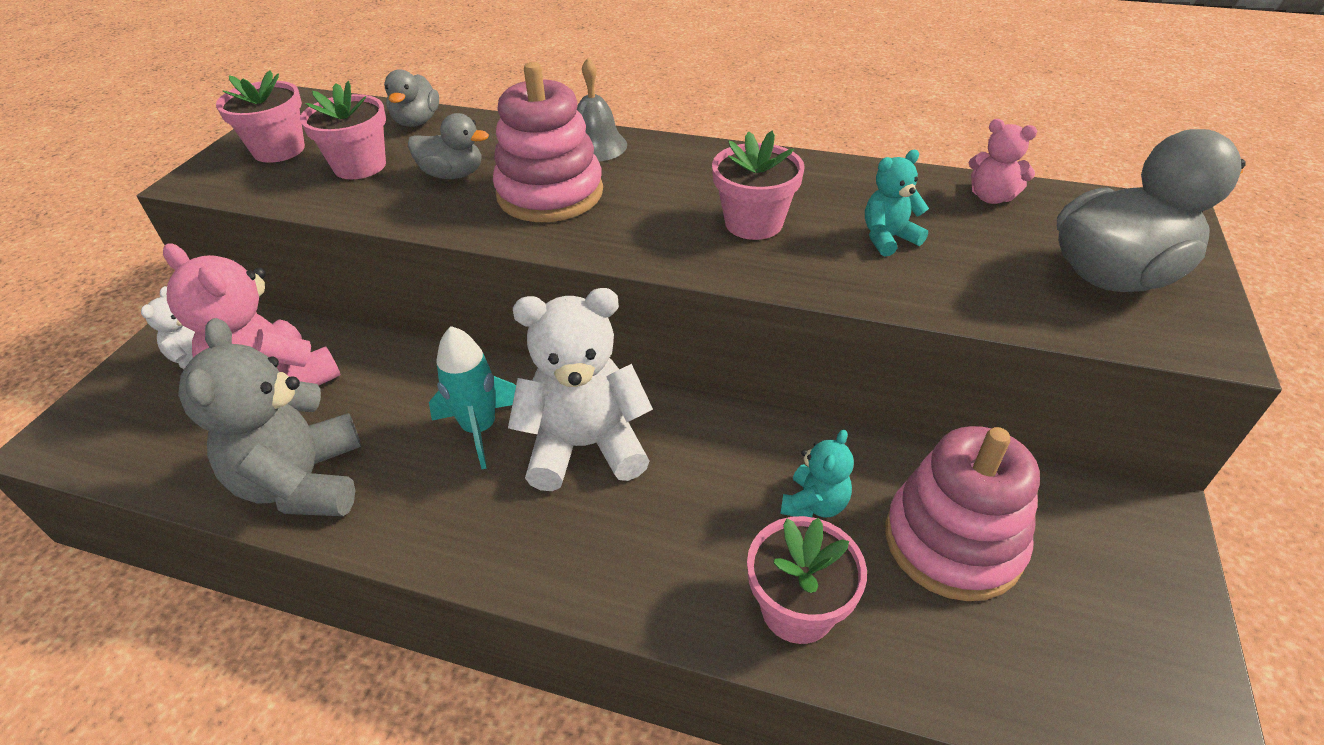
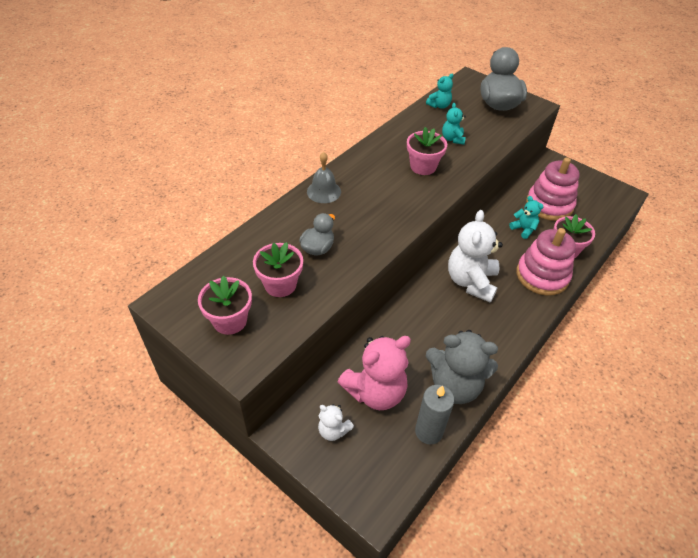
camera: 70 degrees left, 5 degrees up
grey duck [384,69,439,127] -> none
turquoise rocket [429,326,516,469] -> none
pink stacking toy [493,62,603,222] -> pink stacking toy moved to [516,228,576,296]
pink teddy bear [969,119,1037,204] -> turquoise teddy bear [426,74,453,109]
none -> grey candle [415,385,454,444]

